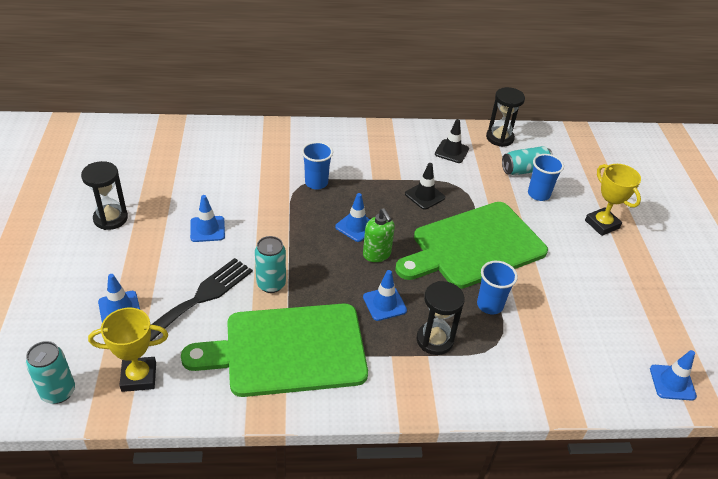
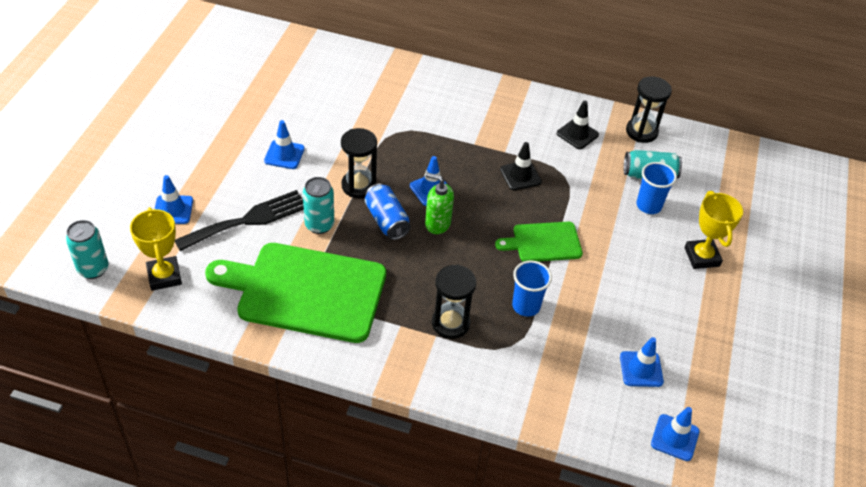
camera: 20 degrees right, 5 degrees up
black hourglass [81,161,128,230] -> black hourglass moved to [341,128,377,198]
yellow trophy [88,308,168,392] -> yellow trophy turned 60 degrees clockwise [130,207,182,291]
blue cup [302,141,333,190] -> none
green soap dispenser [363,208,395,262] -> green soap dispenser turned 120 degrees clockwise [425,173,454,234]
blue traffic cone [363,270,407,321] -> blue traffic cone moved to [620,337,664,387]
green cutting board [395,202,548,289] -> green cutting board [495,222,583,262], size x0.51
none -> blue can [365,183,411,240]

